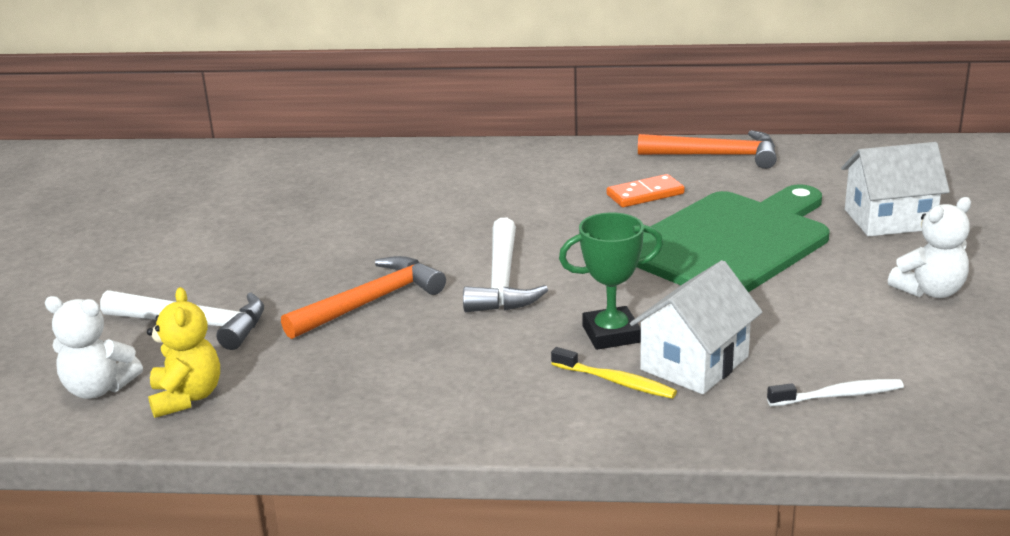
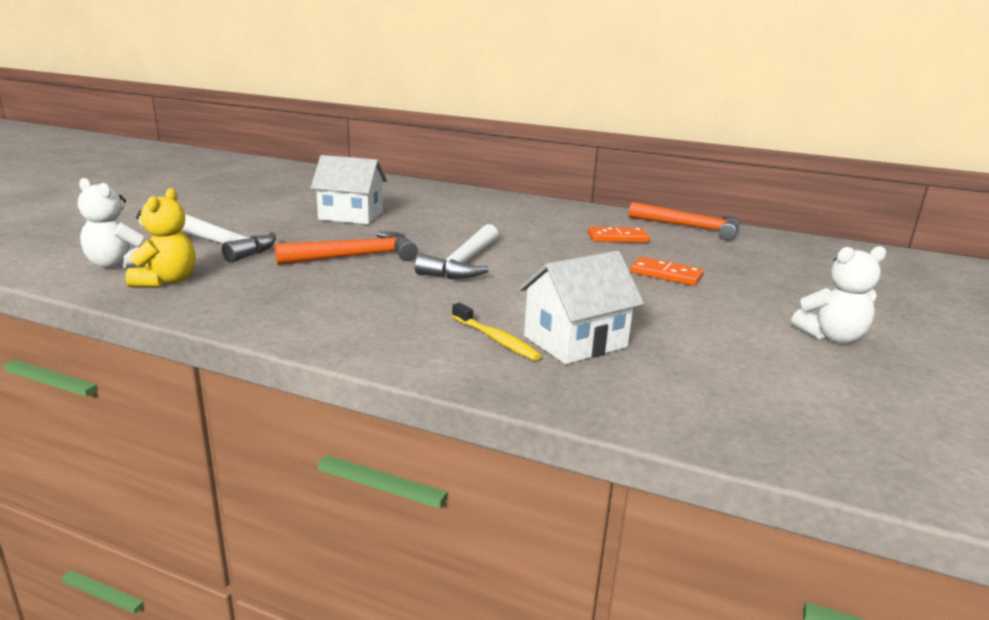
camera: 15 degrees right, 5 degrees down
green trophy [559,212,663,350] -> none
green cutting board [637,184,830,292] -> orange domino [630,257,704,286]
white toothbrush [767,379,904,406] -> none
white house [841,142,950,236] -> white house moved to [311,155,387,224]

